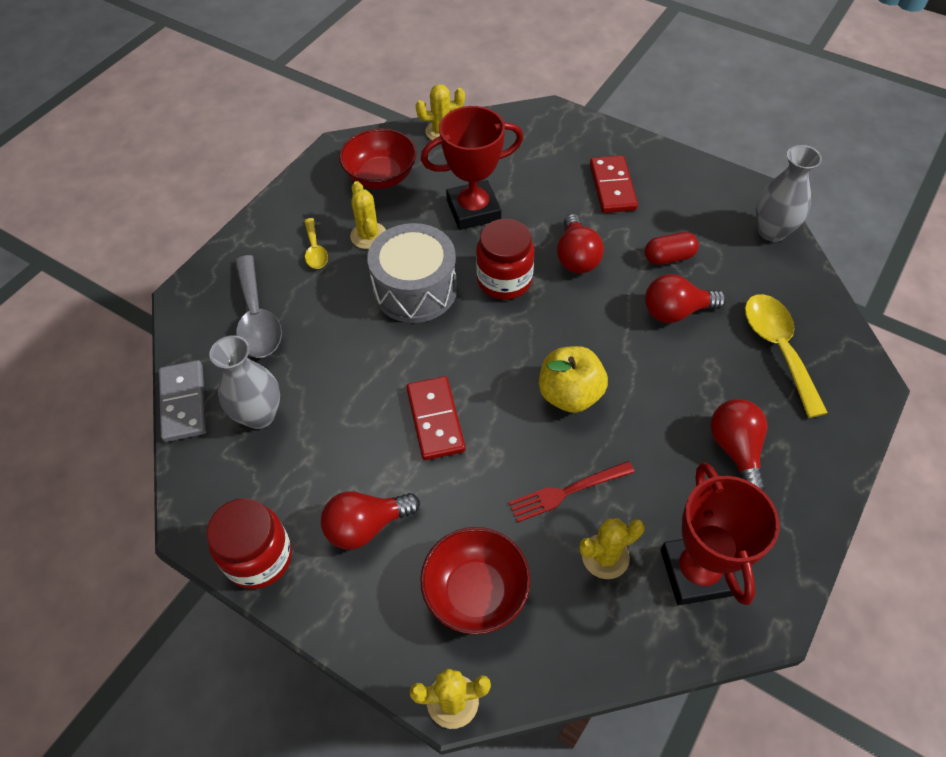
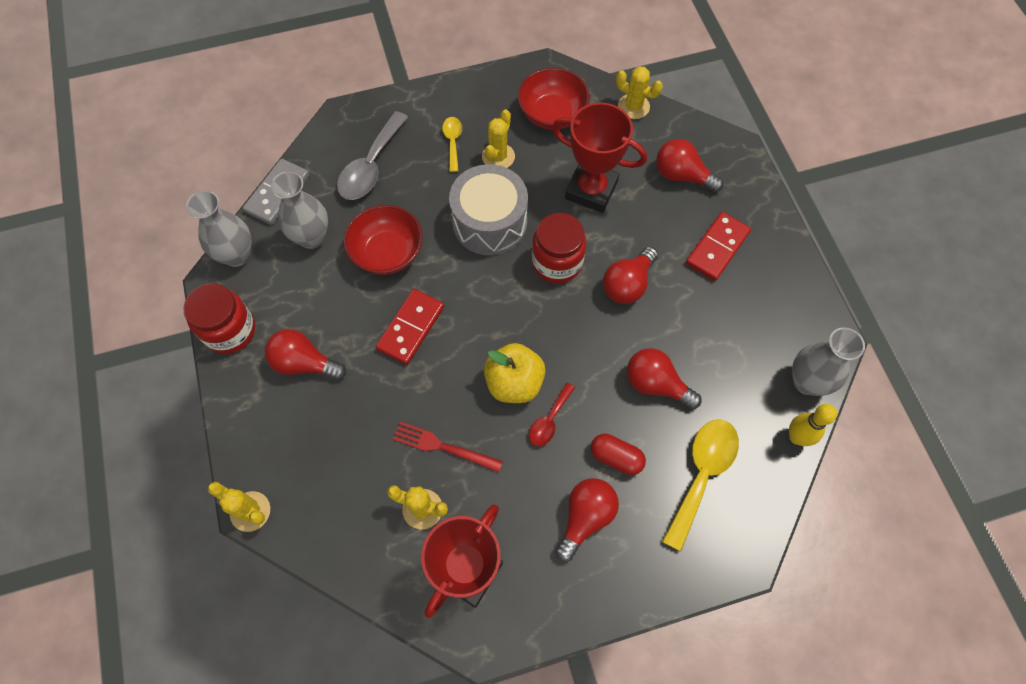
camera: 40 degrees right, 10 degrees up
yellow spoon [304,218,328,269] -> yellow spoon turned 150 degrees clockwise [442,117,462,172]
red bowl [420,527,531,635] -> red bowl moved to [344,205,423,275]
red capsule [645,232,699,265] -> red capsule moved to [591,434,646,475]
none -> grey vase [186,190,252,267]
none -> red spoon [529,383,575,446]
none -> red light bulb [656,139,724,192]
none -> yellow bowling pin [789,404,837,446]

